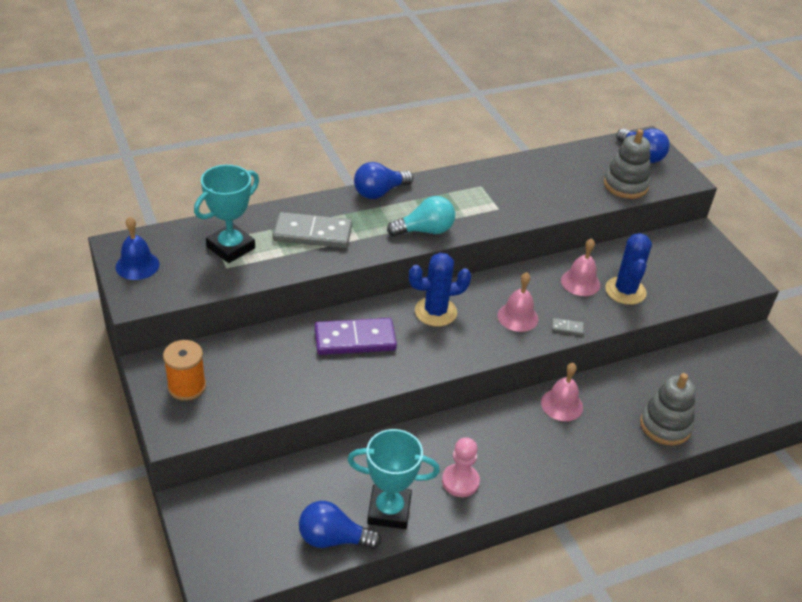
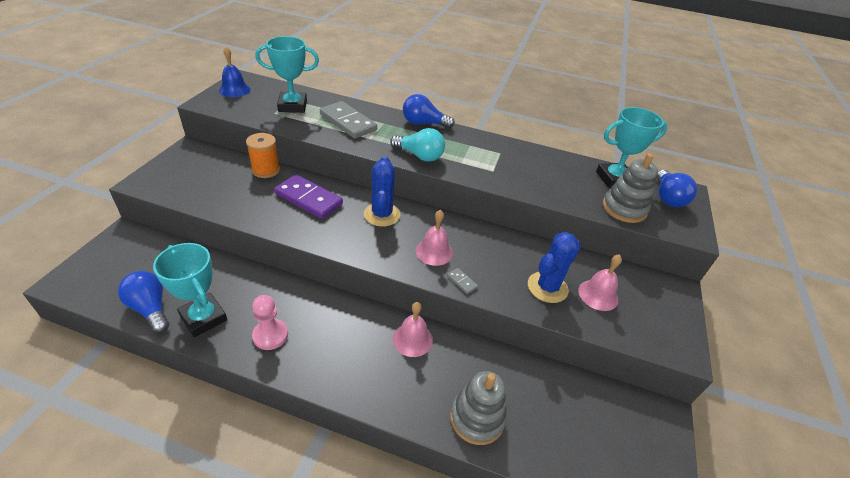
camera: 40 degrees right, 0 degrees up
orange spool [163,340,206,401] -> orange spool moved to [246,133,280,178]
blue cactus [409,253,471,326] -> blue cactus turned 60 degrees clockwise [364,156,400,227]
pink bell [561,238,600,296] -> pink bell moved to [578,254,622,311]
none -> turquoise trophy [596,107,667,188]

